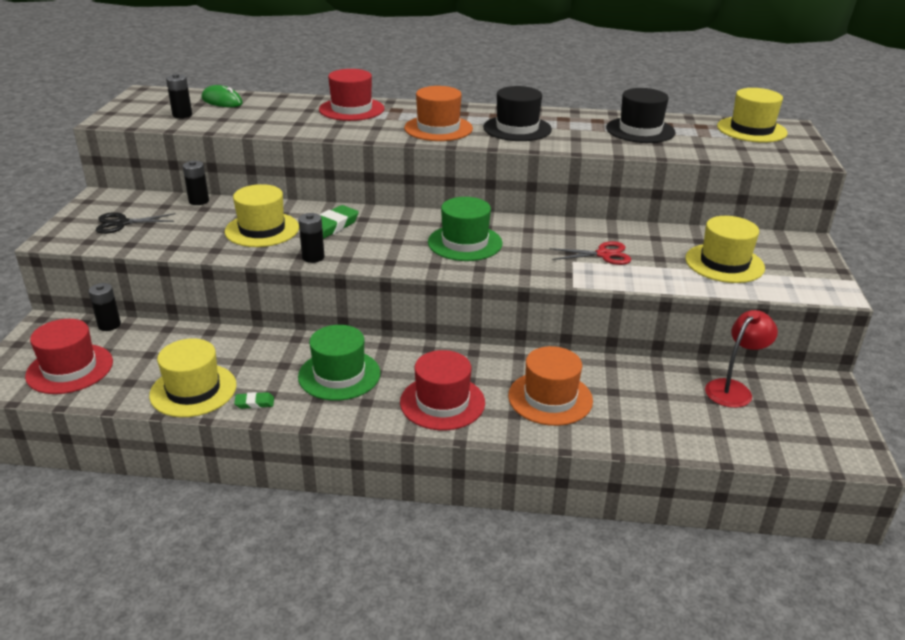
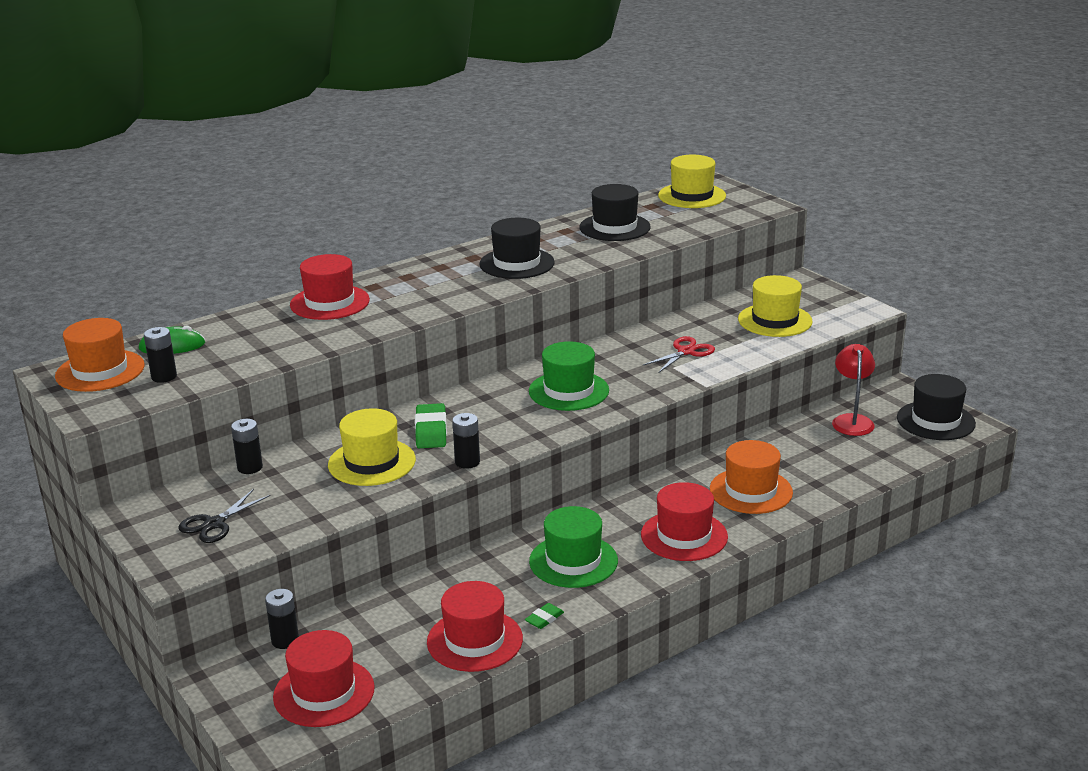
camera: 40 degrees left, 5 degrees down
yellow hat [149,338,237,417] -> red hat [427,581,523,672]
orange hat [404,86,473,141] -> orange hat moved to [55,318,145,392]
none -> black hat [897,374,976,440]

